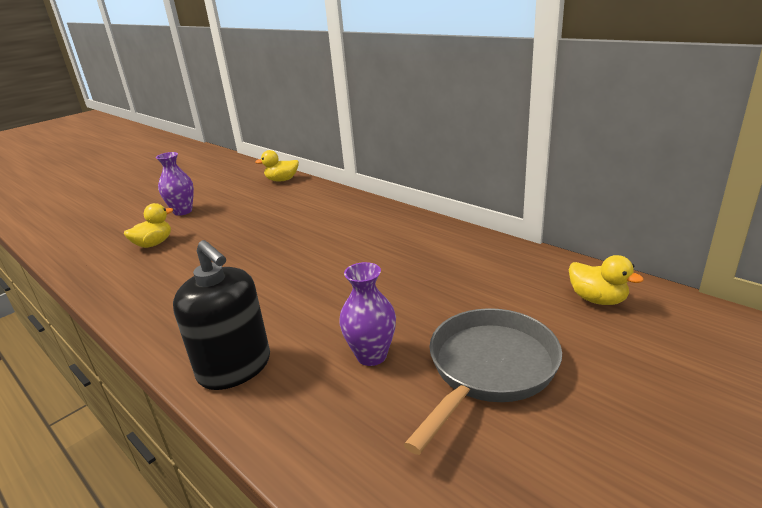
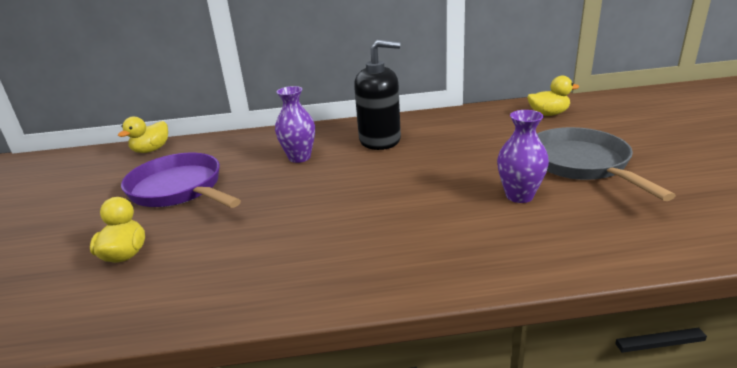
camera: 50 degrees left, 0 degrees up
purple vase [156,152,194,216] -> purple vase moved to [275,86,315,163]
black soap dispenser [173,240,270,390] -> black soap dispenser moved to [354,40,401,150]
none -> purple pan [121,153,241,208]

